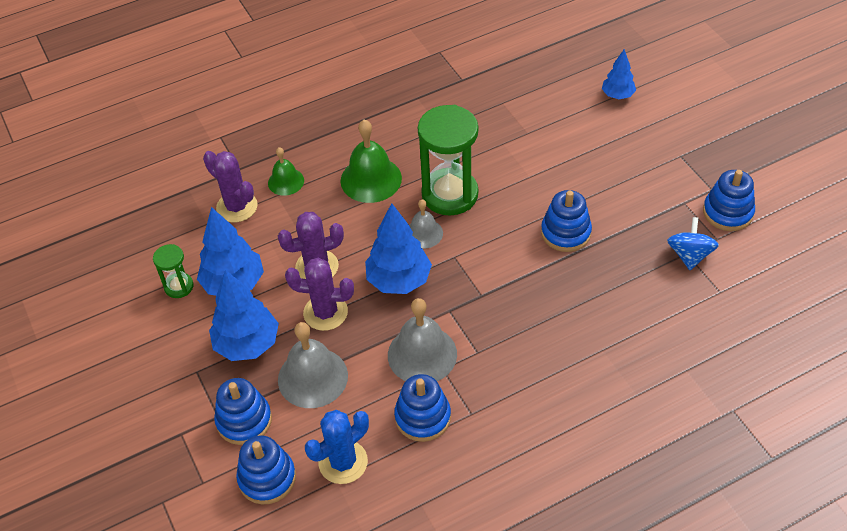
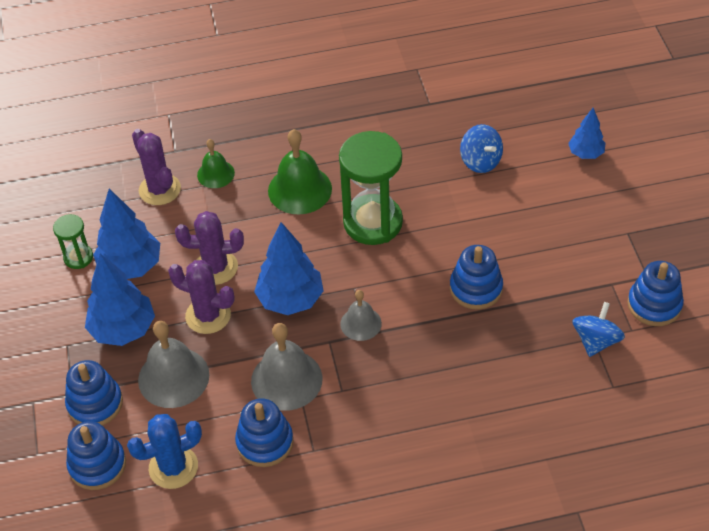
camera: 15 degrees right, 0 degrees up
grey bell [409,199,443,248] -> grey bell moved to [340,290,382,341]
none -> blue spinning top [460,124,503,173]

